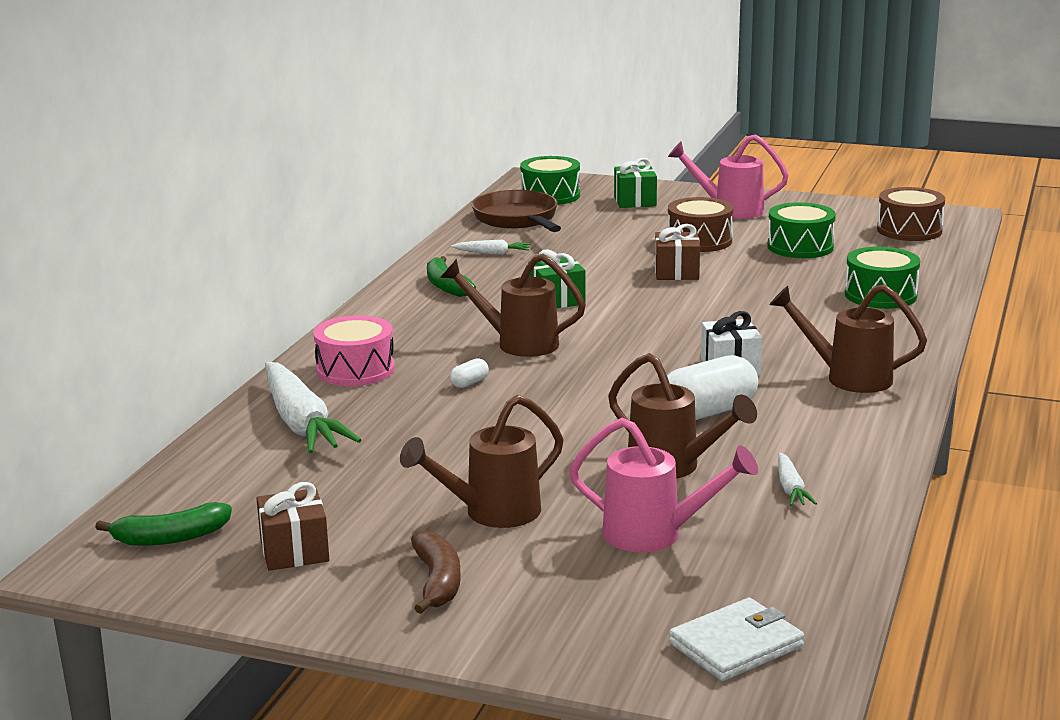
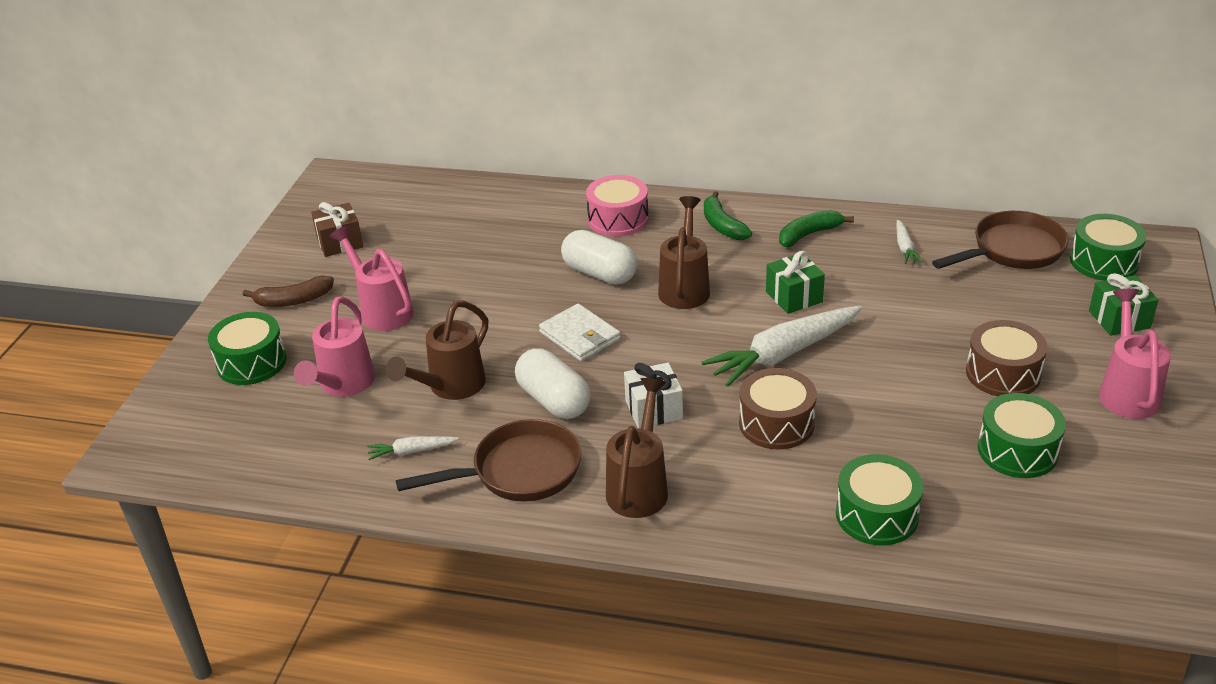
camera: 85 degrees right, 15 degrees up
green banana [95,502,232,546] -> green banana moved to [704,191,752,240]
white carrot [265,362,361,453] -> white carrot moved to [701,306,862,387]
brown watering can [400,395,563,528] -> pink watering can [329,226,414,331]
white capsule [450,358,489,388] -> white capsule [561,230,638,285], size x2.29
brown gift [655,224,700,280] -> none
white wallet [669,597,804,681] -> white wallet moved to [539,303,621,362]
brown drum [877,187,945,241] -> brown drum moved to [739,368,817,450]
none -> green drum [208,312,287,385]
none -> brown pan [396,419,582,502]

